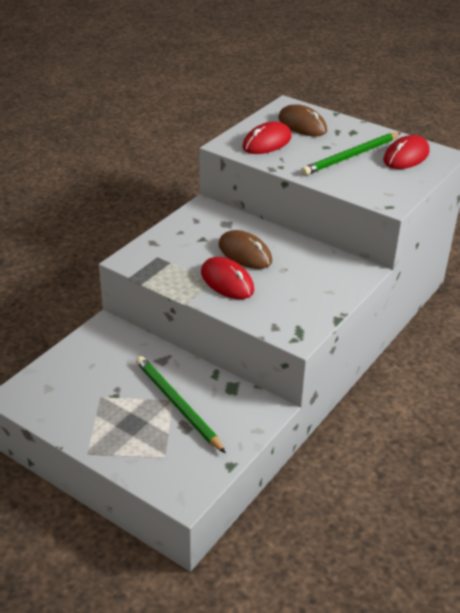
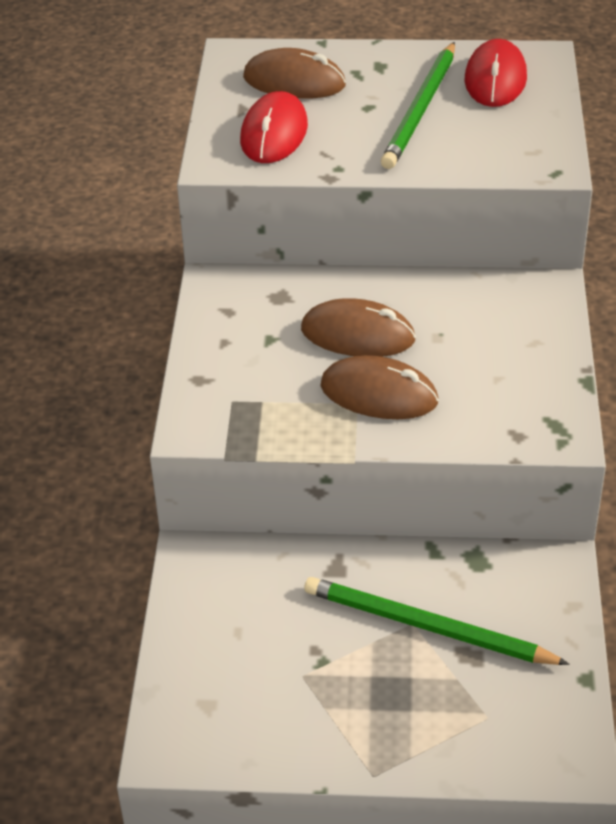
camera: 30 degrees left, 5 degrees up
red mouse [201,257,254,299] -> brown mouse [320,355,438,419]

